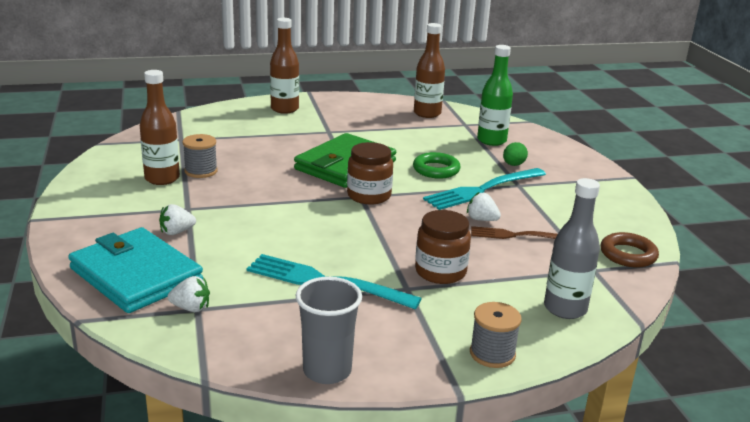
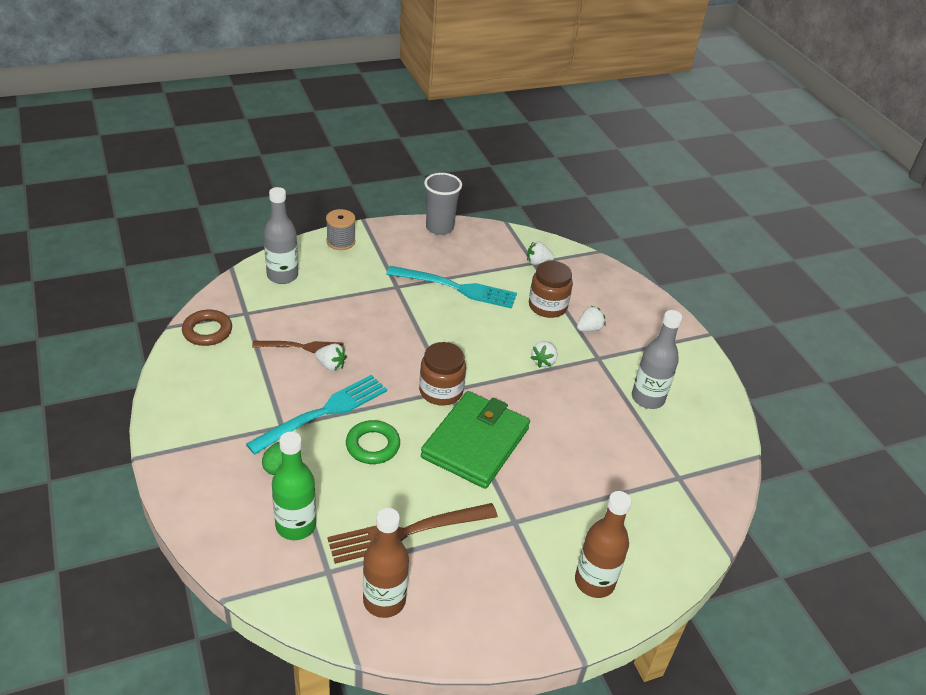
camera: 170 degrees right, 15 degrees up
turquoise wallet [68,227,203,313] -> none
brown bottle [140,70,180,185] -> grey bottle [632,310,682,409]
grey spool [182,134,218,178] -> none
brown jar [415,210,471,284] -> brown jar moved to [529,261,573,318]
none -> brown fork [327,503,498,564]
none -> white strawberry [530,341,557,368]

